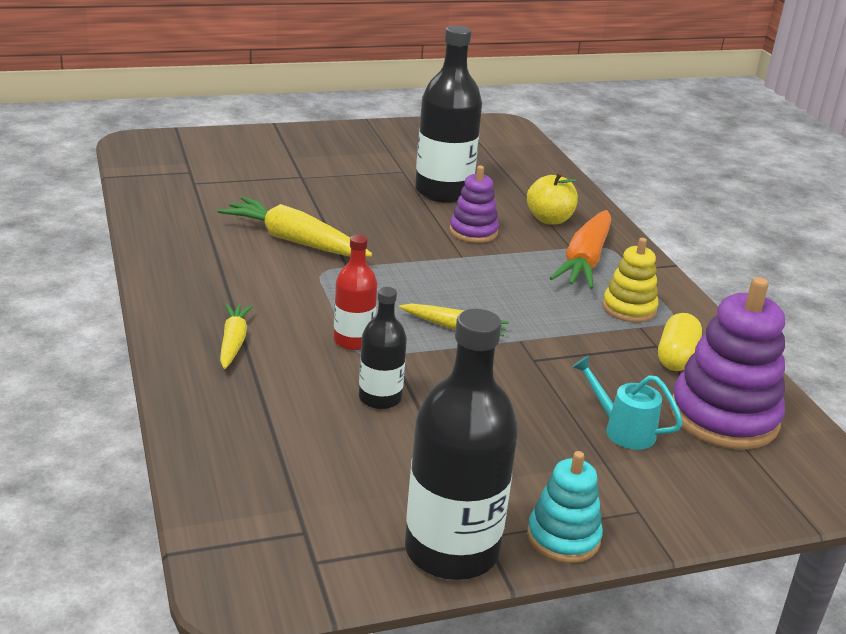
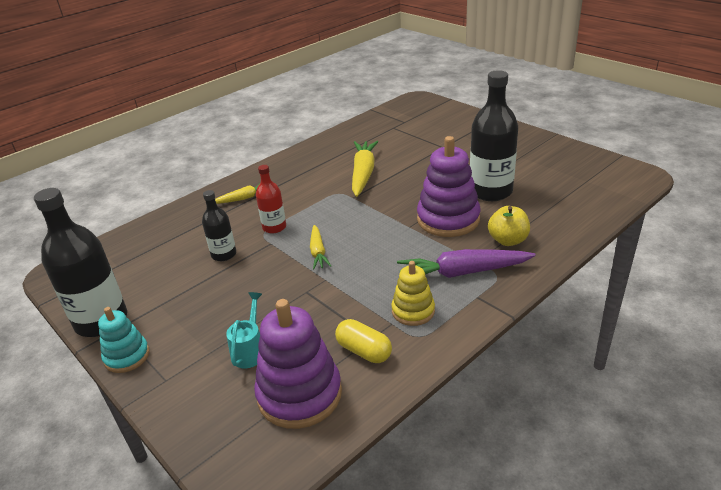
camera: 70 degrees right, 5 degrees up
purple stacking toy [449,166,499,243] -> purple stacking toy [417,136,480,237], size x1.74
orange carrot [550,210,611,289] -> purple carrot [397,249,536,278]
yellow capsule [658,313,702,371] -> yellow capsule turned 45 degrees clockwise [335,319,392,363]

